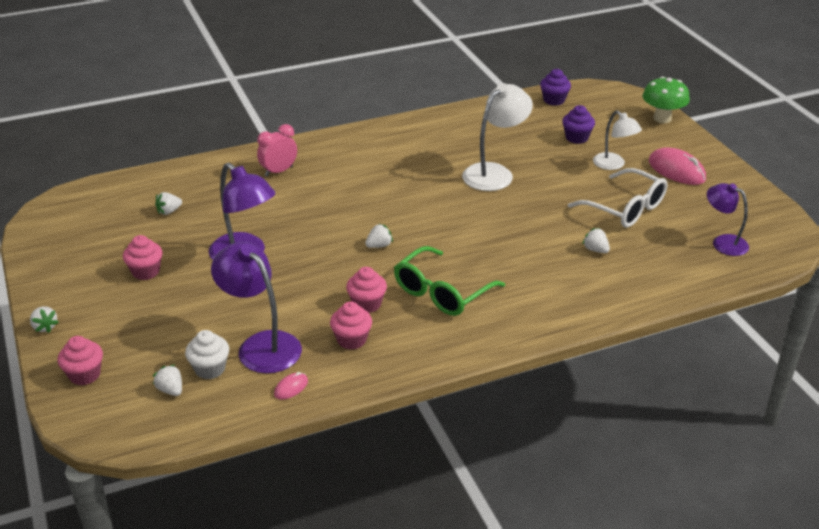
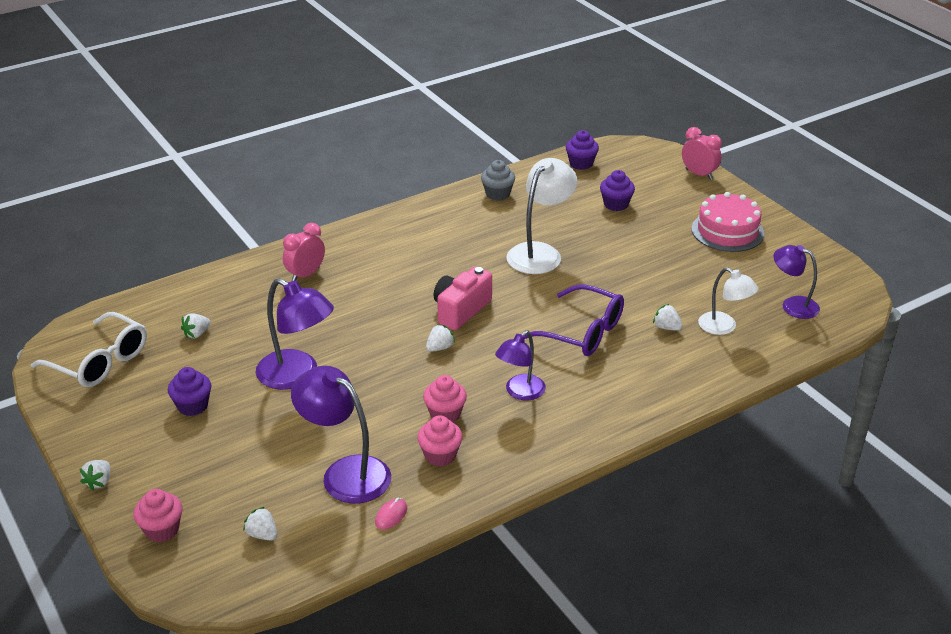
camera: 10 degrees left, 0 degrees up
white strawberry [30,306,59,333] -> white strawberry turned 60 degrees clockwise [79,460,110,491]
pink cupcake [123,235,162,280] -> purple cupcake [168,367,211,416]
white cupcake [185,330,229,379] -> none
green glasses [394,246,505,316] -> purple lamp [495,330,546,400]
white glasses [568,168,668,228] -> white glasses moved to [31,312,147,387]
white lamp [593,110,642,170] -> white lamp moved to [698,268,759,335]
green mushroom [642,76,690,123] -> pink clock [682,127,722,180]
pink mouse [649,147,706,185] -> pink cake [692,192,764,252]
none -> pink camera [433,266,492,330]
none -> grey cupcake [481,160,515,201]
none -> purple glasses [525,284,624,356]

